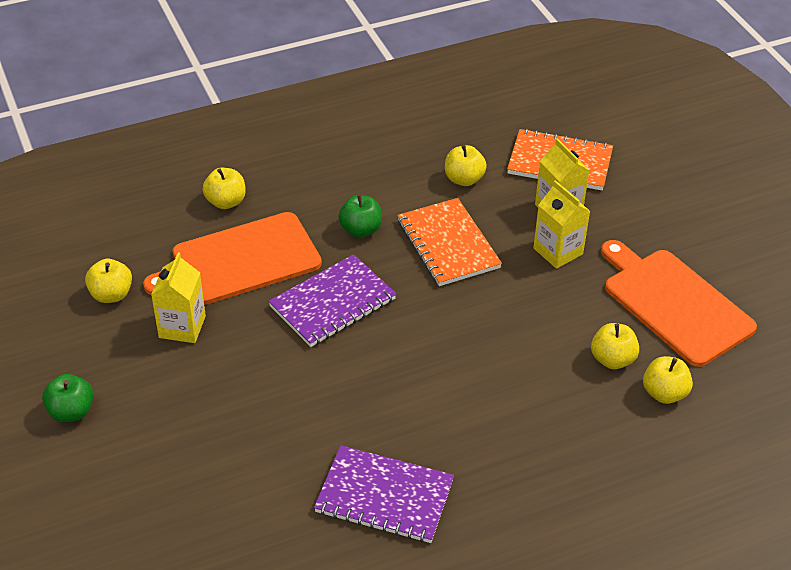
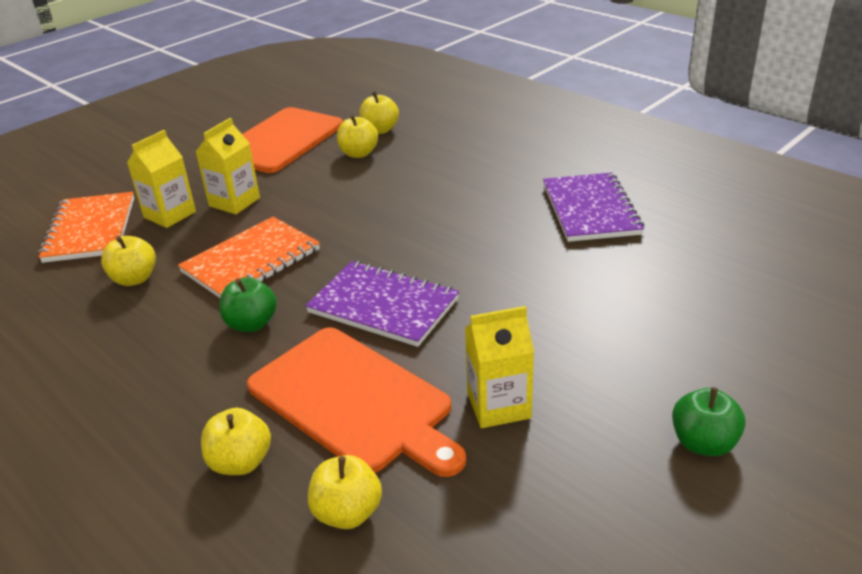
camera: 110 degrees left, 10 degrees down
yellow apple [85,259,132,303] -> yellow apple moved to [308,455,382,529]

